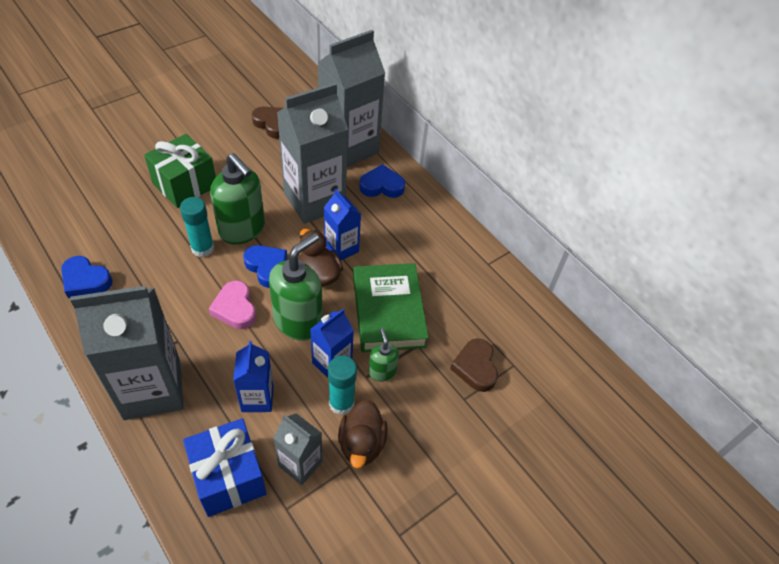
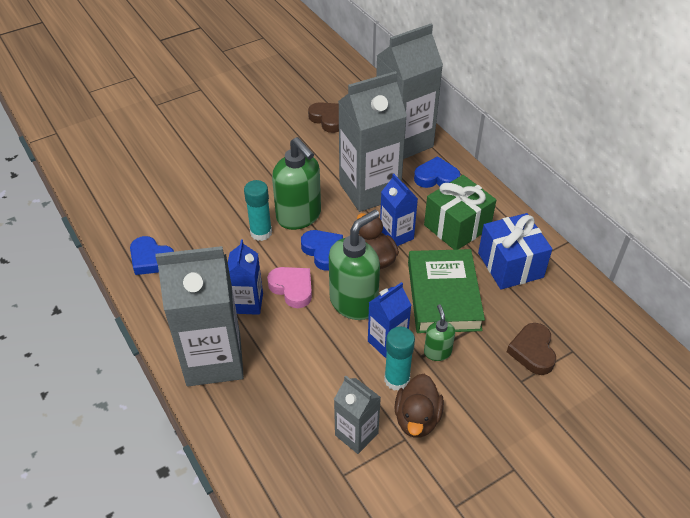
camera: 10 degrees right, 5 degrees down
green gift [144,134,216,208] -> green gift moved to [424,175,496,250]
blue gift [183,418,266,517] -> blue gift moved to [478,213,552,290]
pink heart [209,281,256,329] -> pink heart turned 150 degrees clockwise [267,267,312,308]
blue carton [233,341,274,412] -> blue carton moved to [228,240,263,315]

